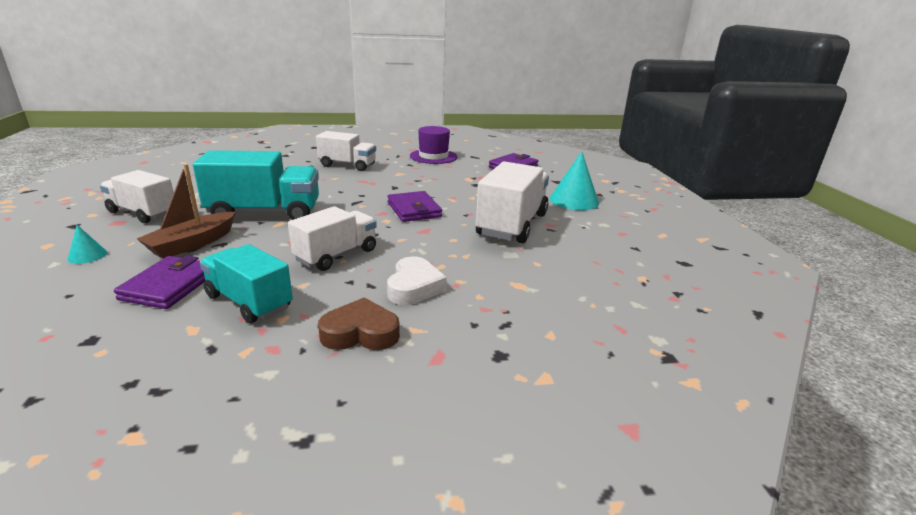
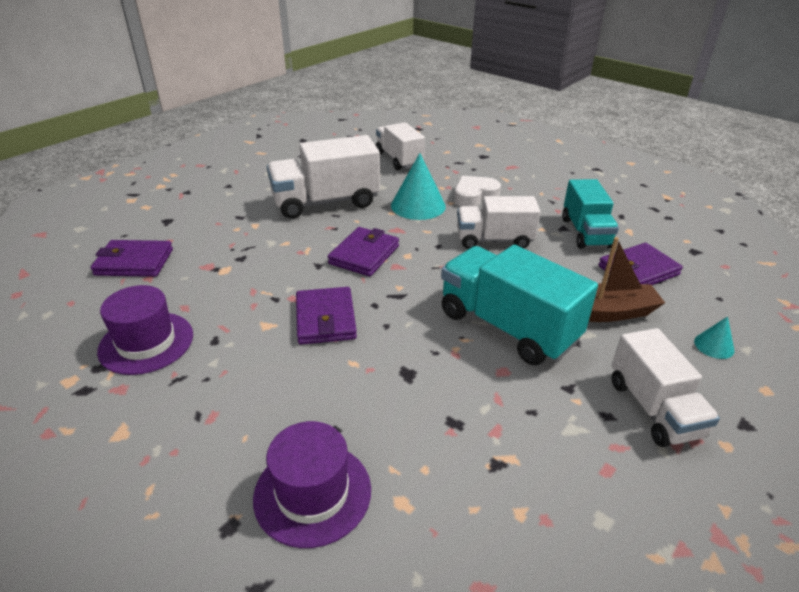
camera: 130 degrees left, 10 degrees up
white truck [316,131,376,171] -> white truck moved to [376,122,425,170]
brown heart [318,297,400,350] -> none
turquoise cone [550,152,599,210] -> turquoise cone moved to [391,153,446,220]
none -> purple hat [253,421,371,548]
none -> purple wallet [296,287,357,344]

